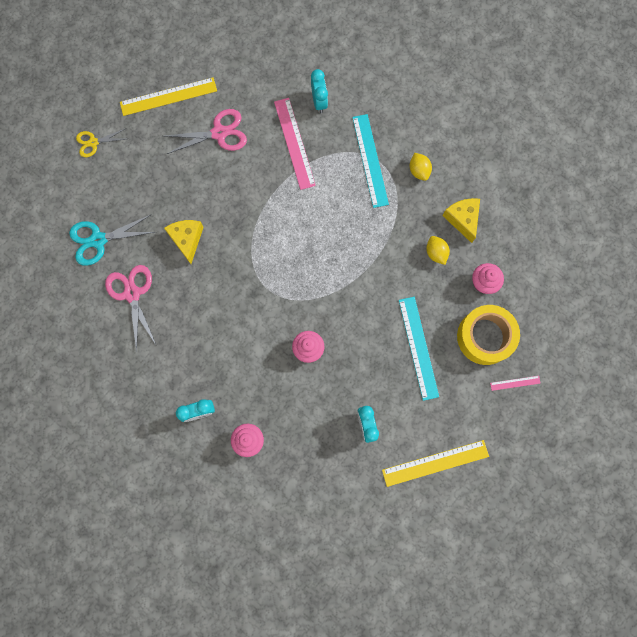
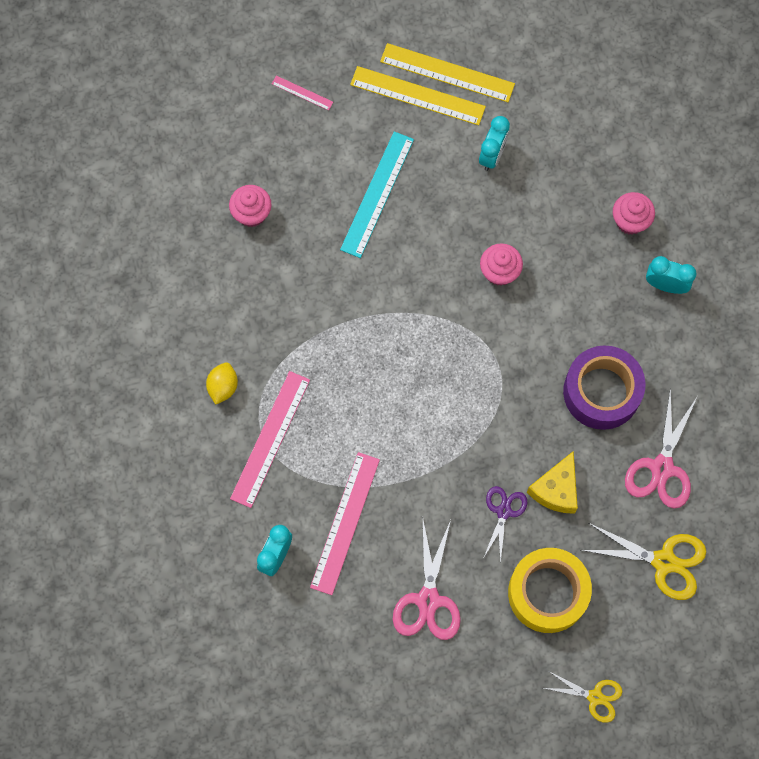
camera: 145 degrees left, 5 degrees down
turquoise scissors [69,214,155,266] -> yellow scissors [582,523,706,600]
yellow ruler [120,78,217,116] -> yellow ruler moved to [350,66,486,125]
pink scissors [165,109,247,154] -> pink scissors turned 105 degrees counterclockwise [393,520,461,640]
turquoise ruler [352,114,389,208] -> pink ruler [230,371,310,508]
yellow lemon [426,236,450,265] -> none
yellow cheese [443,198,480,243] -> none
yellow tape [457,305,520,365] -> yellow tape moved to [508,548,592,633]
none -> purple scissors [484,486,527,564]
none -> purple tape [563,346,646,430]

